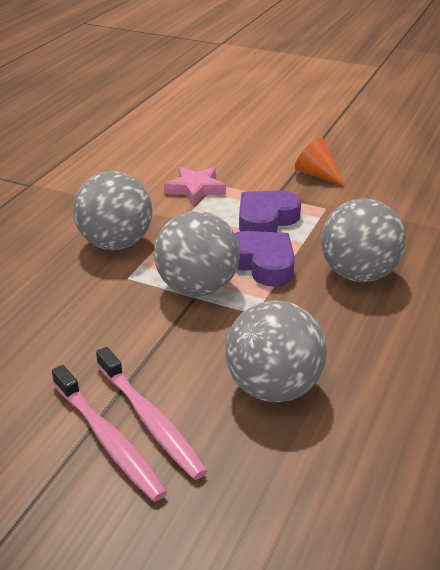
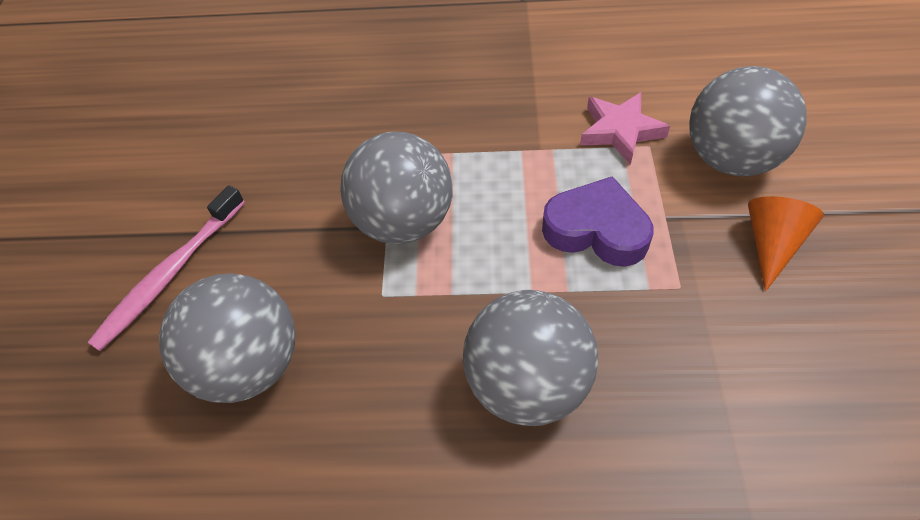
camera: 70 degrees right, 20 degrees up
pink toothbrush [52,365,167,502] -> none
grey ball [73,171,152,250] -> grey ball moved to [689,66,807,176]
purple heart [235,231,295,286] -> none

